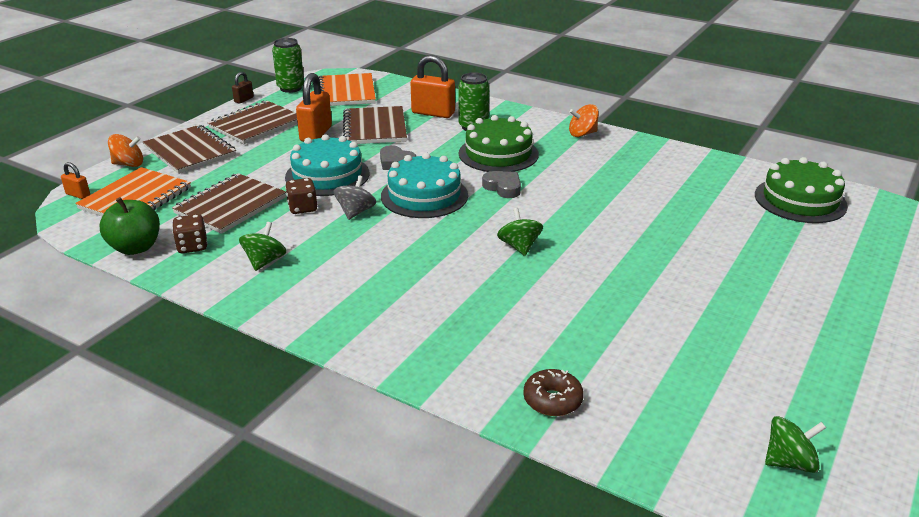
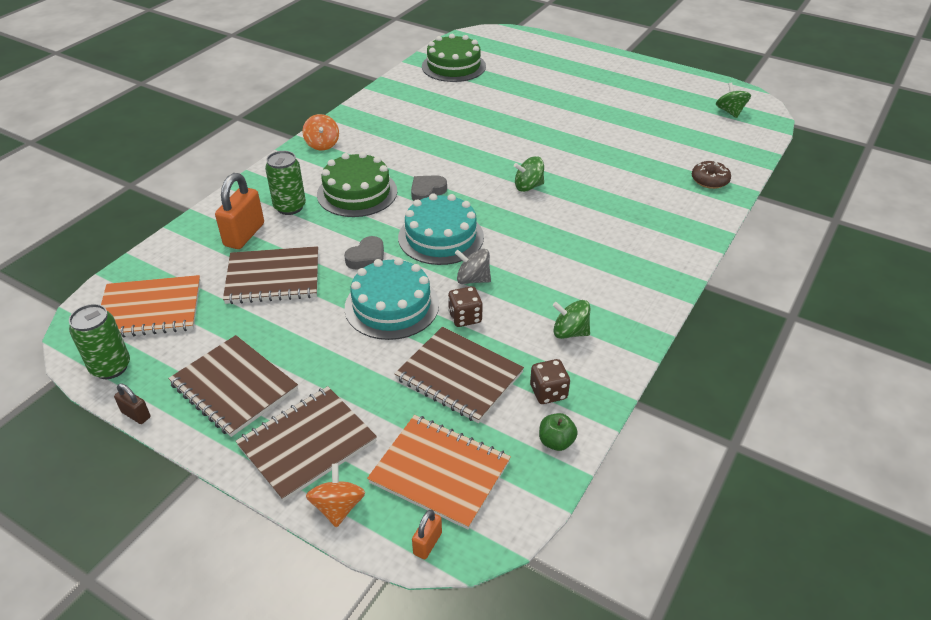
camera: 90 degrees left, 10 degrees up
green apple [99,197,160,255] -> green apple [539,413,578,451], size x0.59
orange padlock [296,73,332,142] -> none

